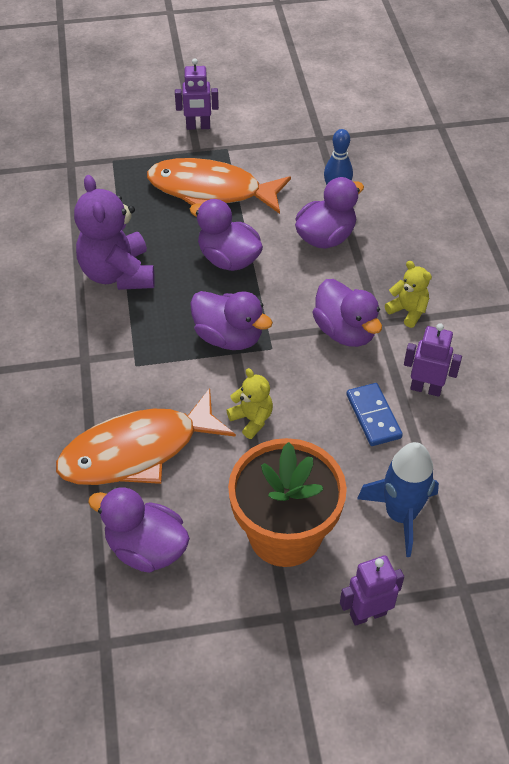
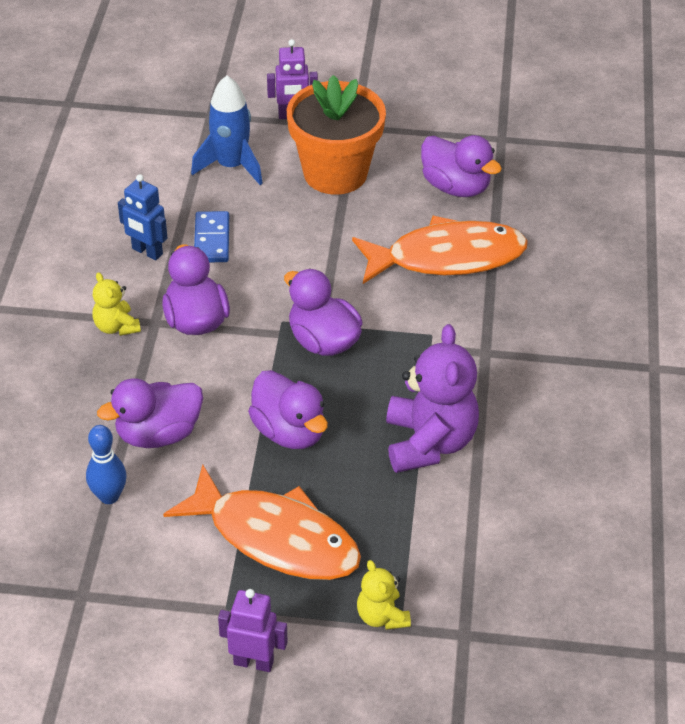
camera: 165 degrees left, 5 degrees down
yellow teddy bear [226,368,273,439] -> yellow teddy bear moved to [357,560,411,630]
purple robot [404,323,462,397] -> blue robot [118,174,167,260]

